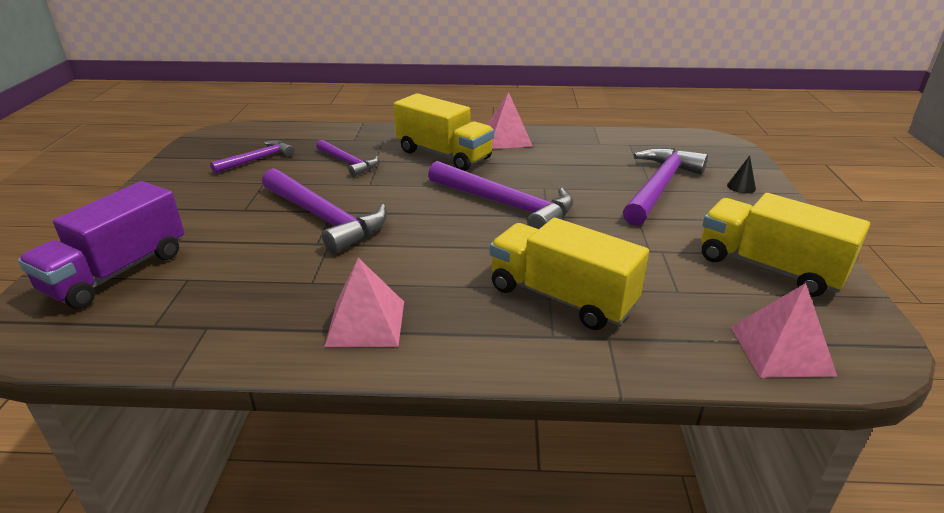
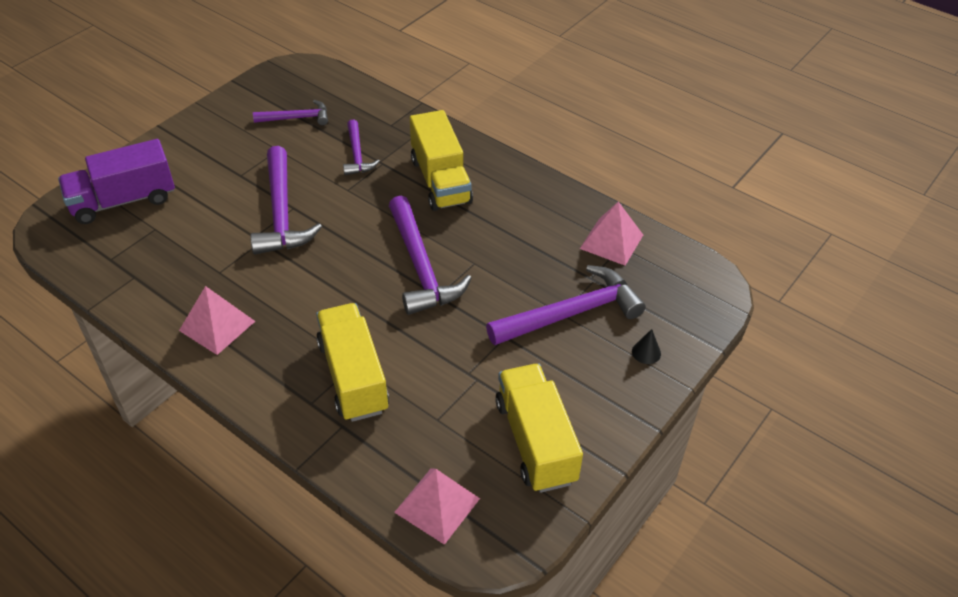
camera: 35 degrees right, 15 degrees up
pink pyramid [487,92,533,149] -> pink pyramid moved to [580,202,643,265]

